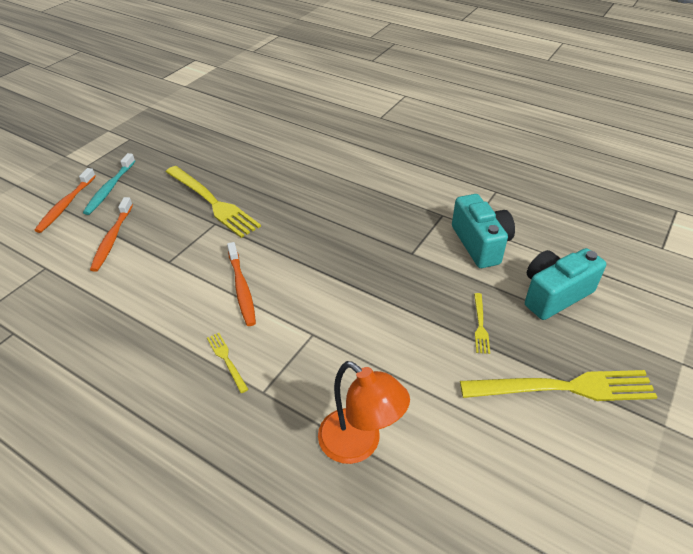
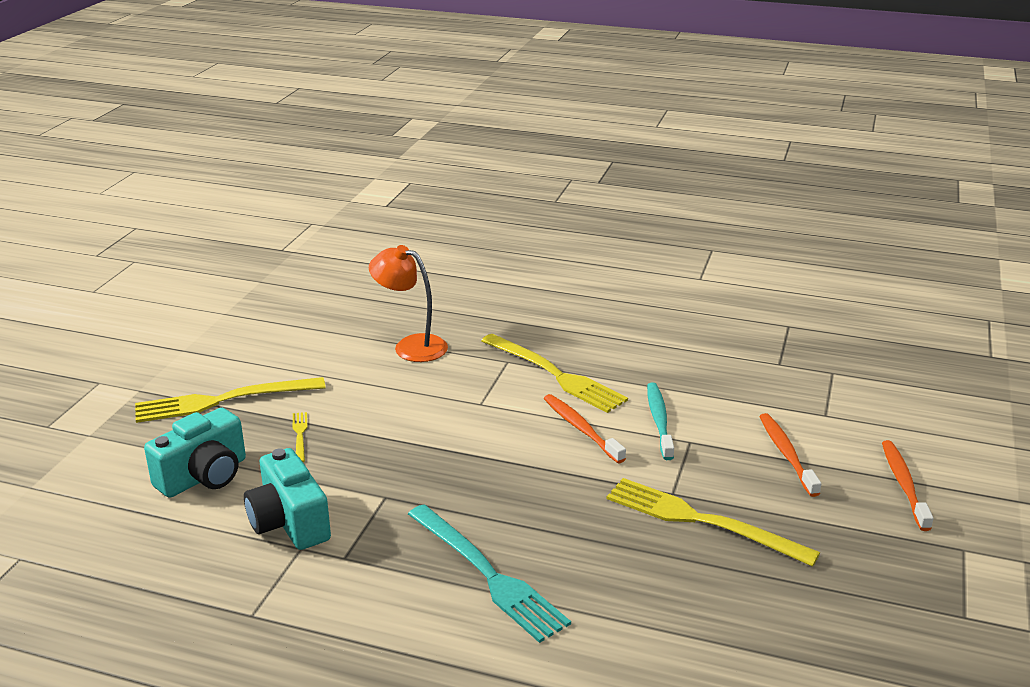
camera: 165 degrees right, 15 degrees down
turquoise toothbrush [83,153,135,215] -> turquoise toothbrush moved to [647,383,674,460]
yellow fork [207,333,248,393] -> yellow fork [481,334,628,413], size x2.26
none -> turquoise fork [408,505,571,643]

